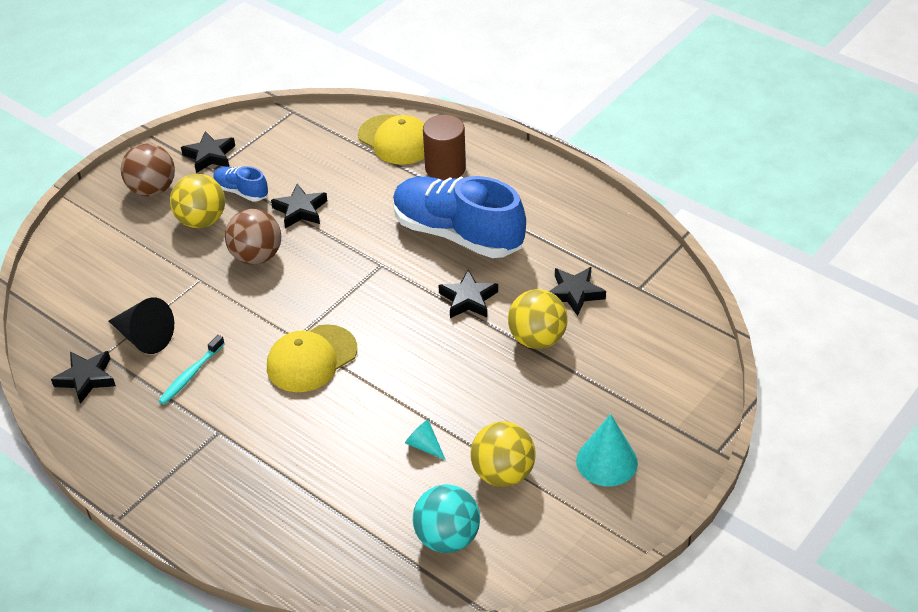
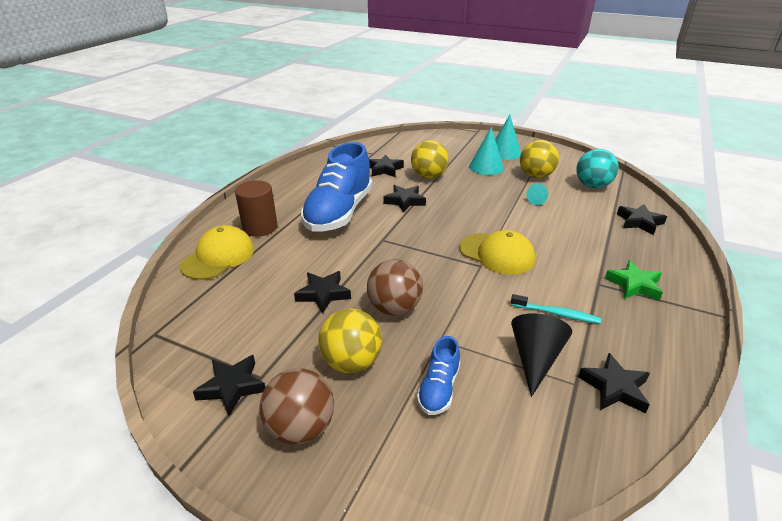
camera: 105 degrees left, 10 degrees down
blue shoe [213,166,268,202] -> blue shoe moved to [417,336,460,415]
none -> turquoise cone [469,127,504,175]
none -> green star [605,260,663,301]
none -> black star [617,204,667,235]

